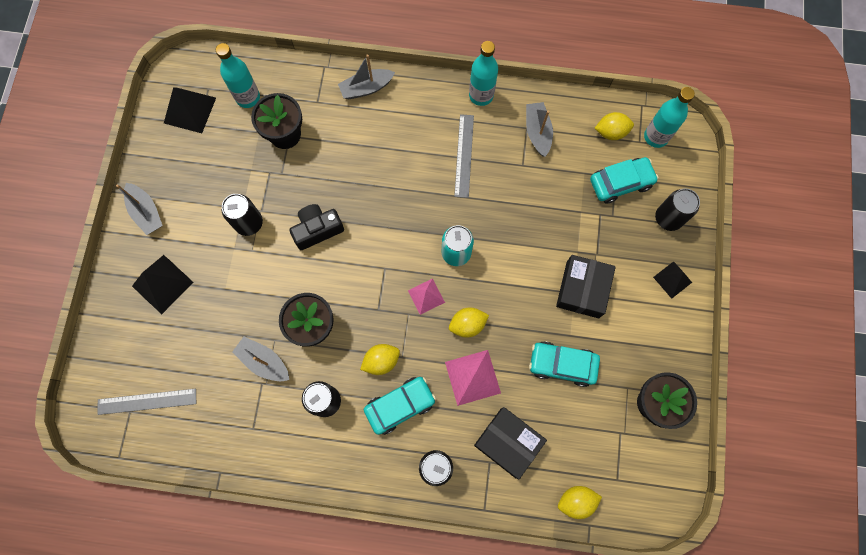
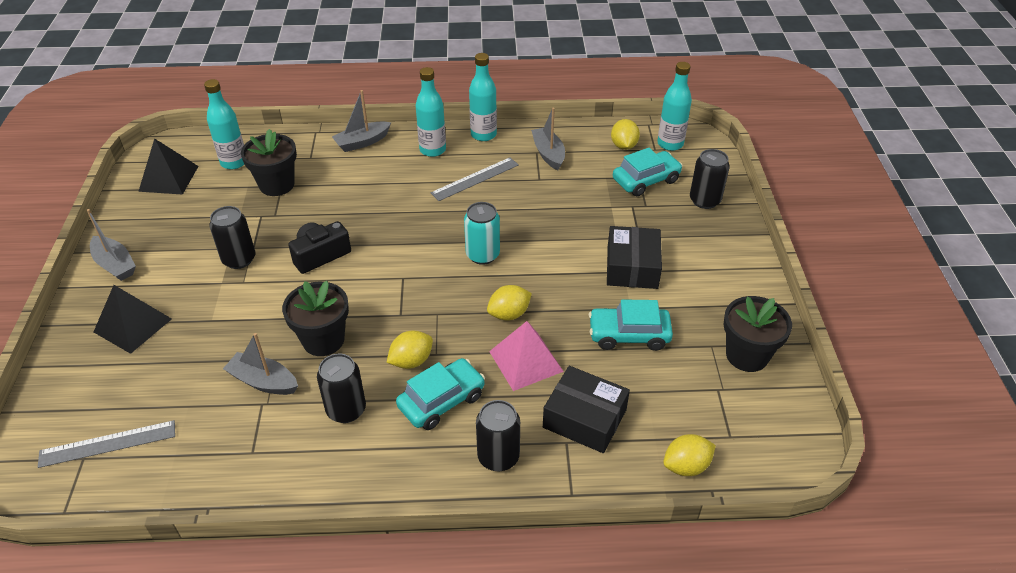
camera: 10 degrees left, 30 degrees down
pink pyramid [408,279,445,315] -> none
grey ruler [454,114,474,198] -> grey ruler turned 60 degrees clockwise [431,157,519,201]
yellow lemon [595,112,634,140] -> yellow lemon turned 75 degrees counterclockwise [611,119,640,150]
black pyramid [653,261,692,299] -> none
none -> turquoise bottle [416,67,446,157]

